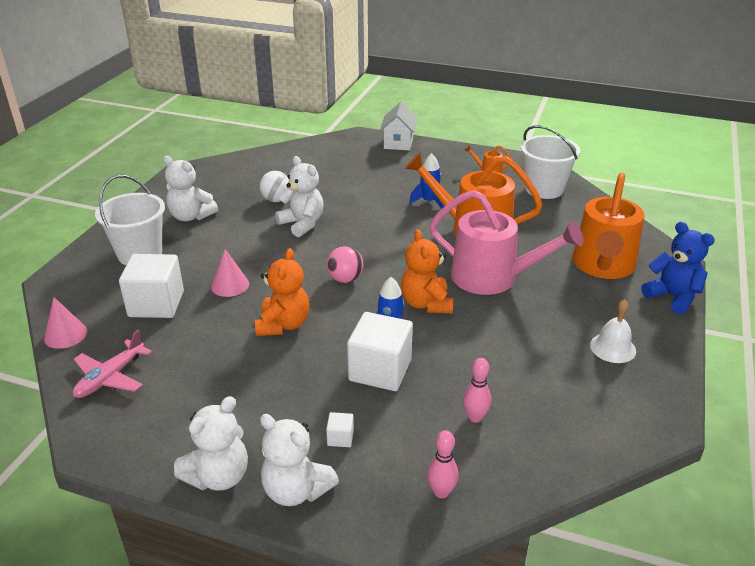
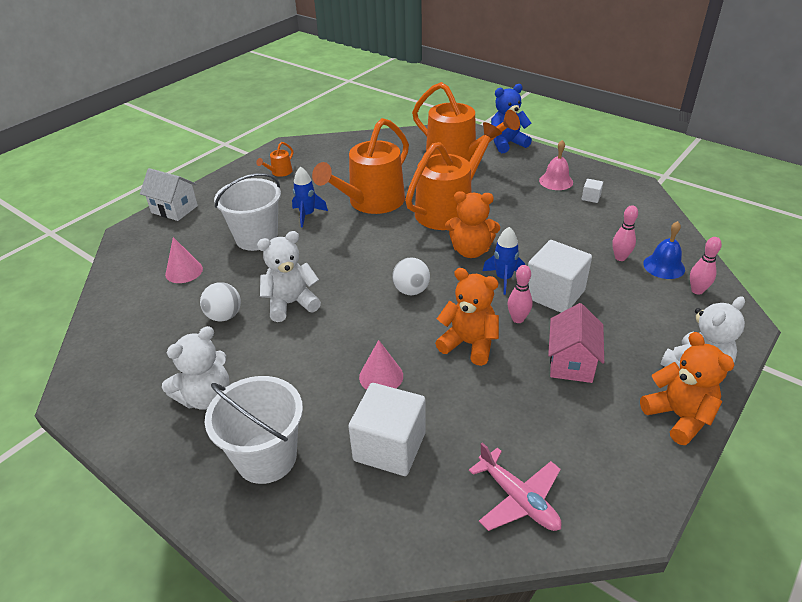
camera: 70 degrees left, 5 degrees up
pink cone [44,297,87,349] -> pink cone moved to [165,237,203,283]
white teddy bear [174,396,248,491] -> orange teddy bear [640,332,735,445]
white cube [326,412,354,447] -> white cube moved to [582,179,603,203]
pink ball [327,246,363,283] -> white ball [392,257,430,295]
pink watering can [429,190,583,295] -> orange watering can [405,122,502,230]
white bucket [520,125,580,199] -> white bucket moved to [214,173,281,251]
white bell [590,299,636,363] -> pink bell [539,140,573,190]
none -> pink bowling pin [507,265,533,323]
none -> pink house [548,303,604,383]
none -> blue bell [643,221,685,279]

